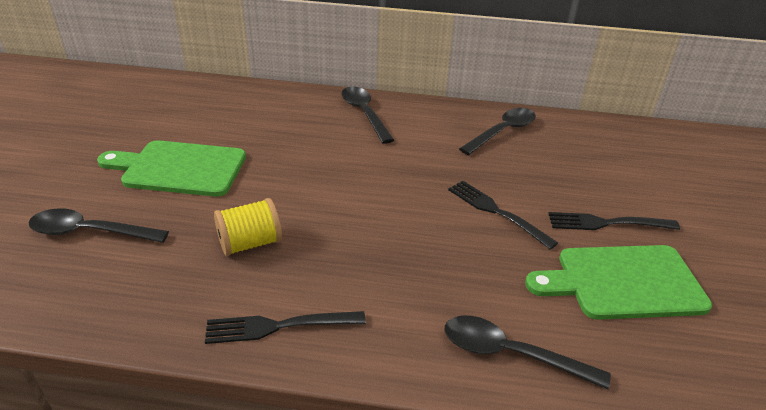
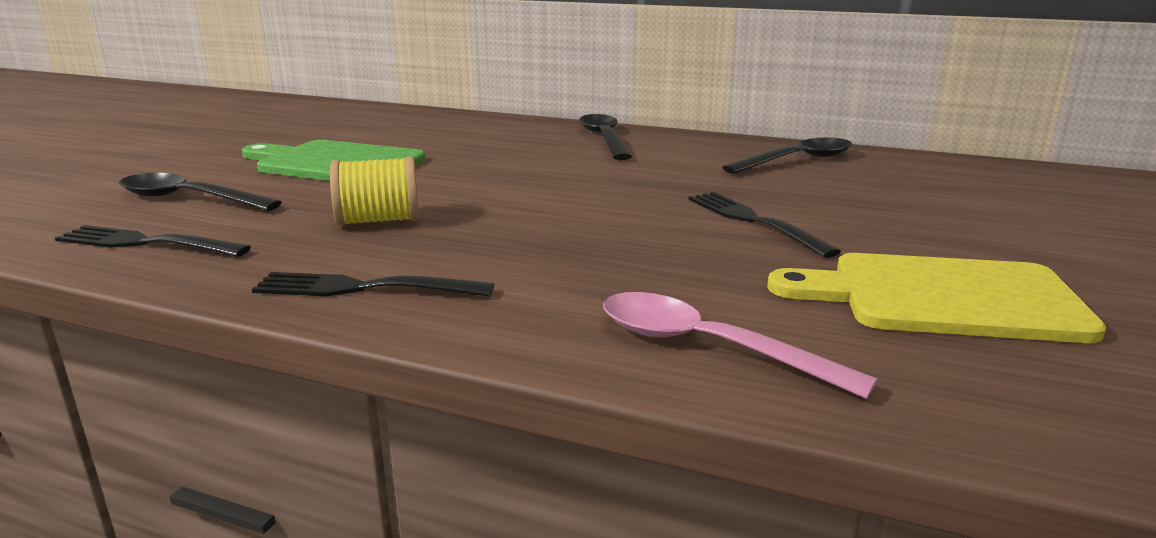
camera: 15 degrees right, 15 degrees down
black spoon [444,316,611,389] -> pink spoon [603,292,877,399]
green cutting board [525,245,712,320] -> yellow cutting board [767,253,1106,343]
black fork [548,212,680,230] -> black fork moved to [55,225,251,257]

